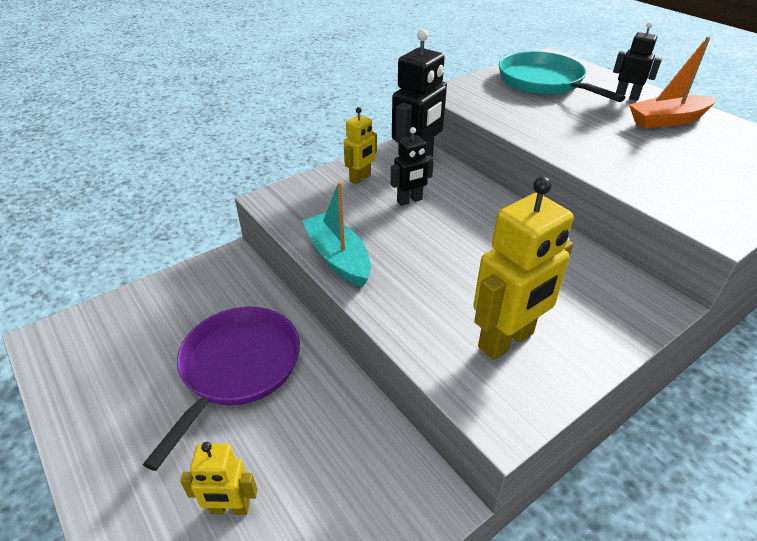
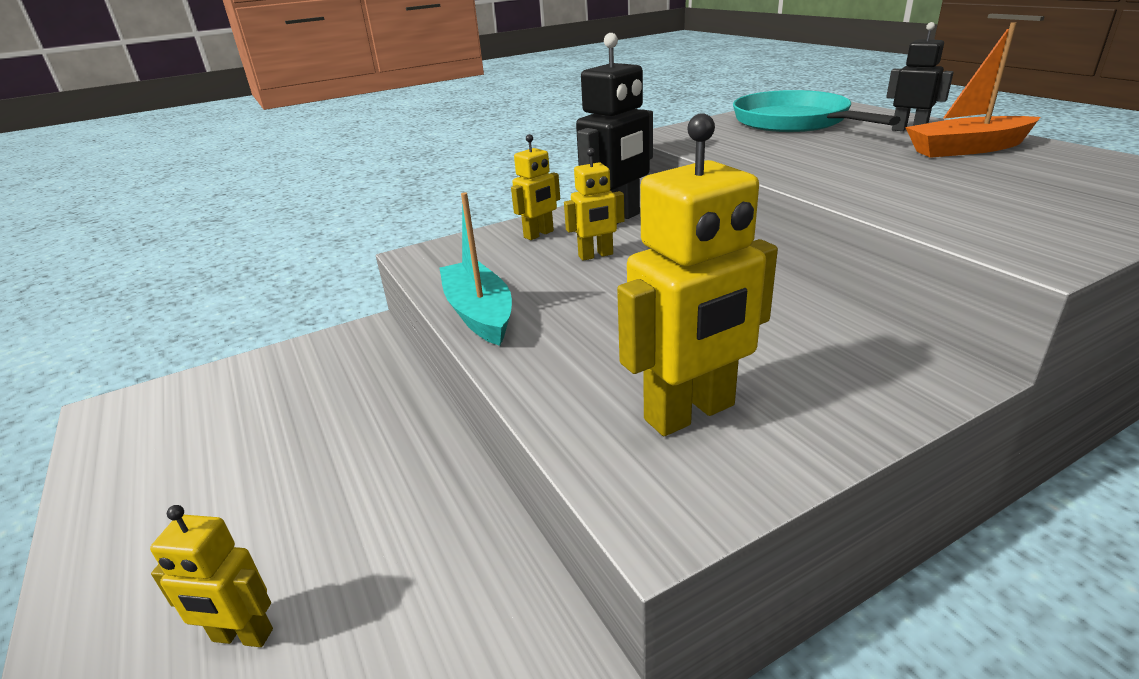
camera: 10 degrees right, 10 degrees down
purple pan [143,307,300,471] -> none
black robot [391,127,434,206] -> yellow robot [564,148,625,261]

